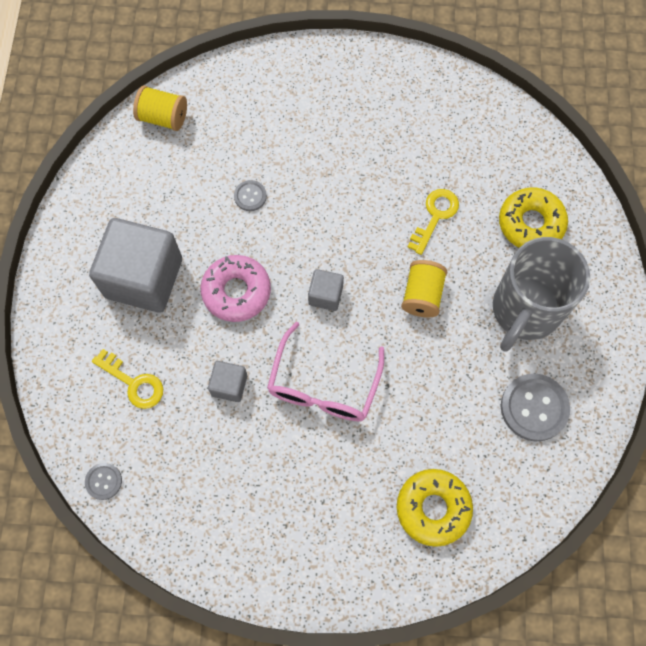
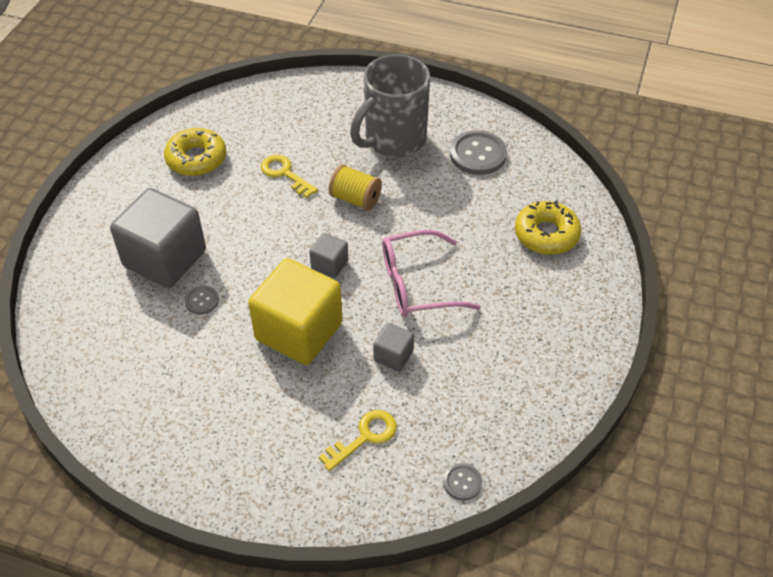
camera: 75 degrees left, 20 degrees down
grey cube [89,218,182,313] -> grey cube moved to [110,188,206,288]
yellow spool [133,86,187,131] -> none
pink donut [201,255,271,322] -> yellow cube [248,258,343,365]
pink glasses [267,322,384,421] -> pink glasses turned 135 degrees clockwise [382,230,480,317]
grey mug [493,237,590,352] -> grey mug turned 90 degrees clockwise [350,54,430,157]
yellow donut [499,187,568,248] -> yellow donut moved to [164,128,226,176]

